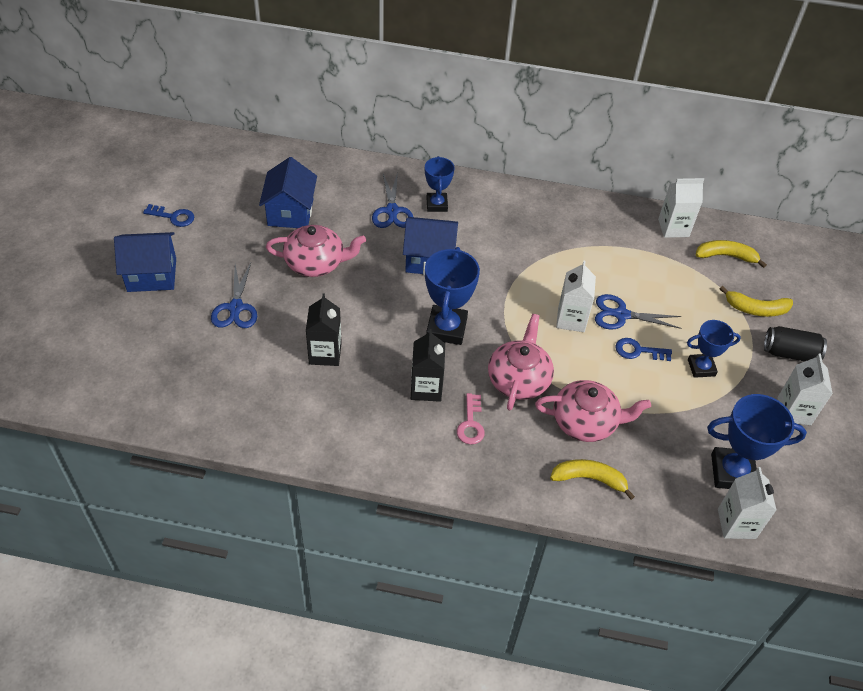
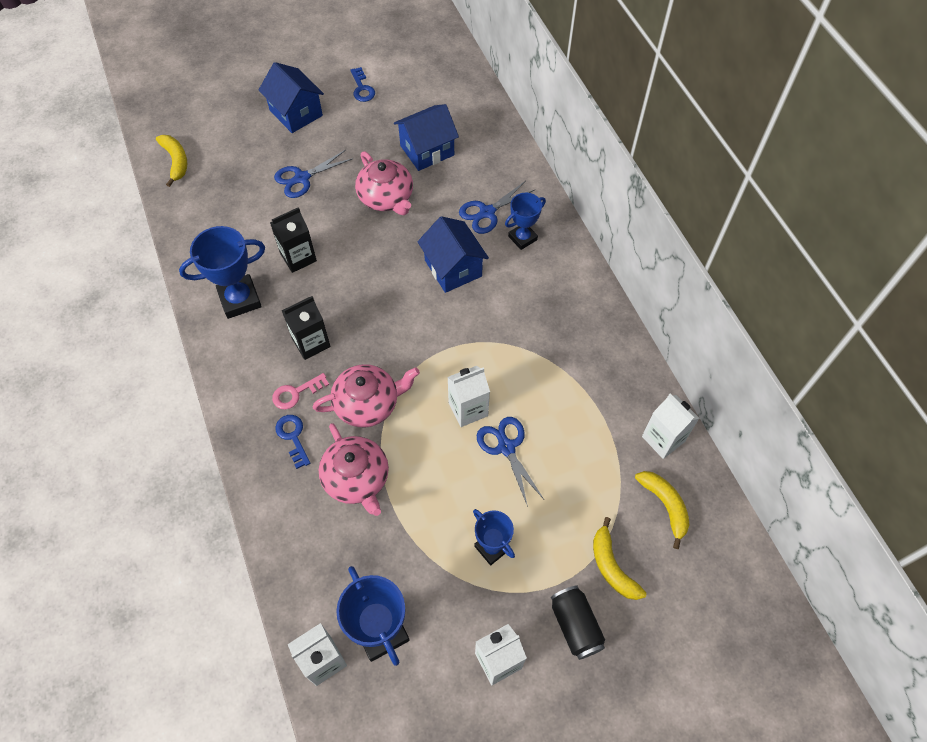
camera: 60 degrees right, 10 degrees up
blue trophy [425,247,480,345] -> blue trophy moved to [179,226,265,319]
yellow banana [550,459,635,500] -> yellow banana moved to [156,135,187,187]
blue key [616,338,672,361] -> blue key moved to [275,415,310,469]

